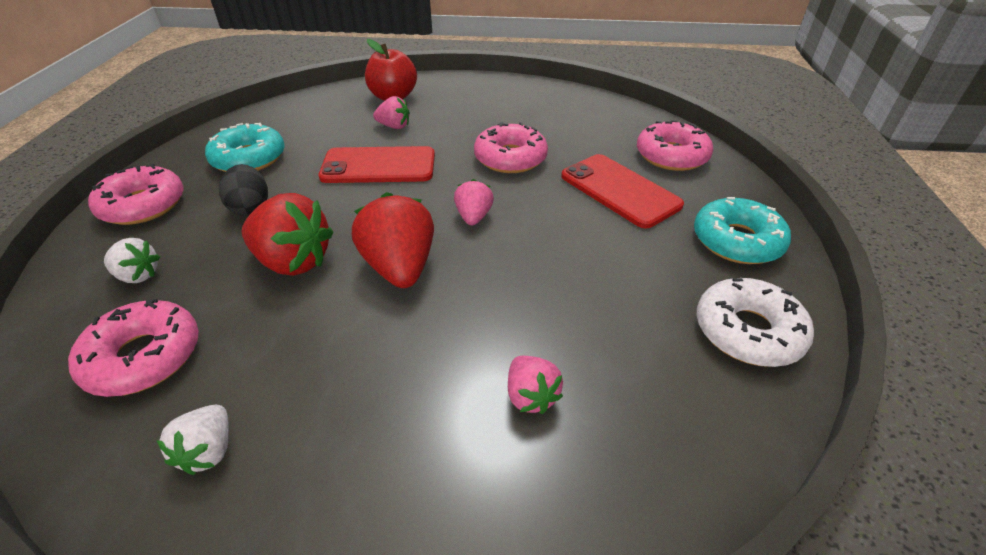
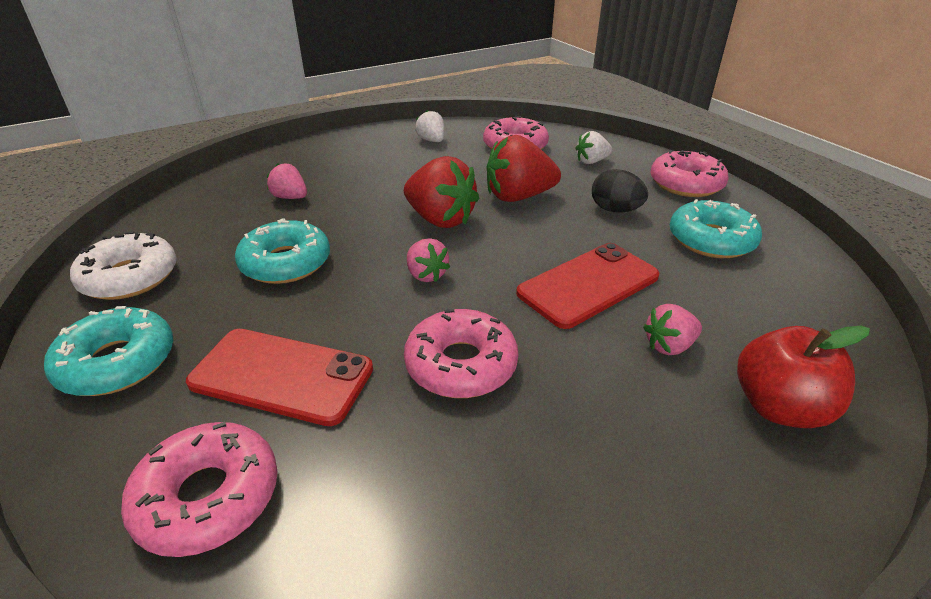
camera: 145 degrees right, 5 degrees down
none -> turquoise donut [235,218,330,284]

